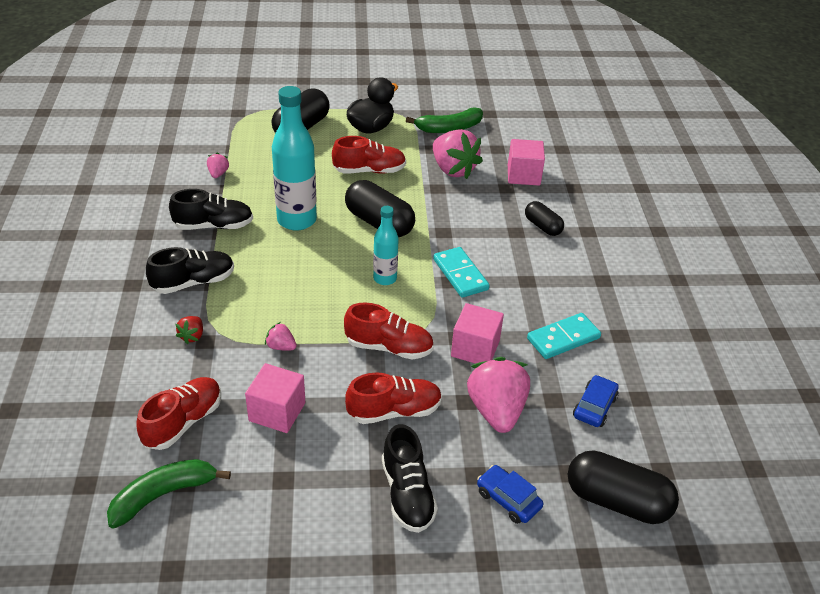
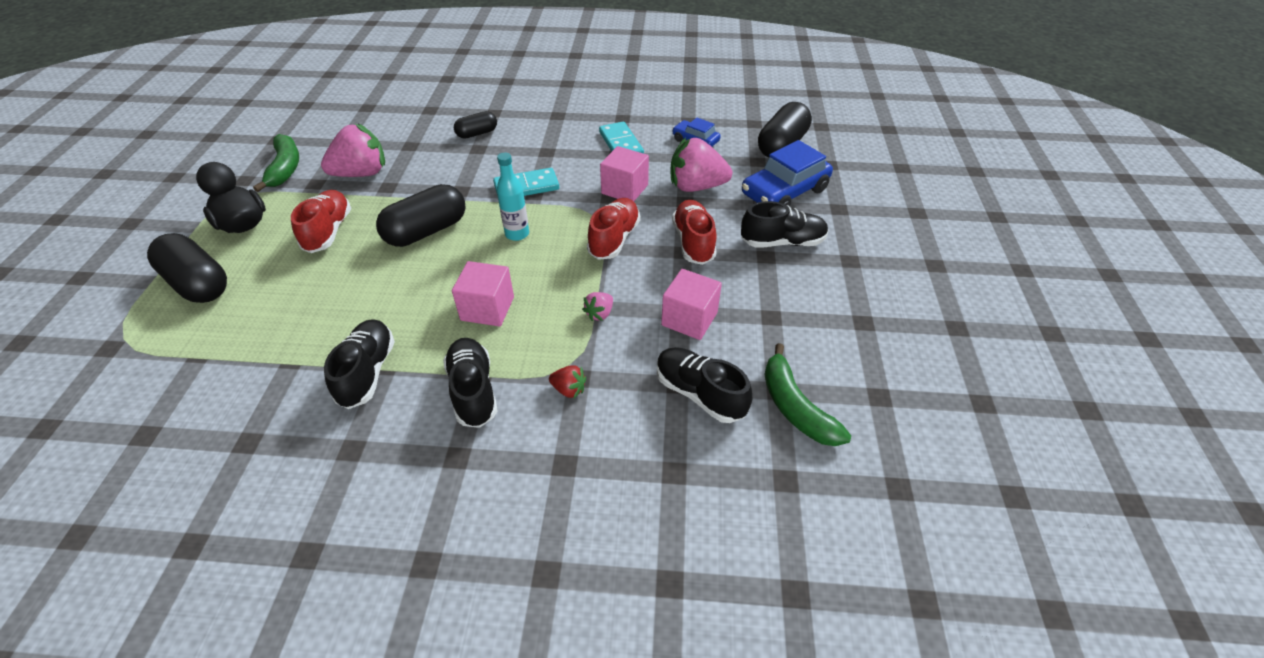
camera: 80 degrees left, 5 degrees up
red shoe [136,377,221,450] -> black shoe [657,347,752,423]
pink strawberry [207,153,229,178] -> none
turquoise bottle [272,86,317,231] -> none
blue car [477,465,543,524] -> blue car [742,140,833,206], size x1.82
pink cube [508,139,545,186] -> pink cube moved to [452,261,514,327]

